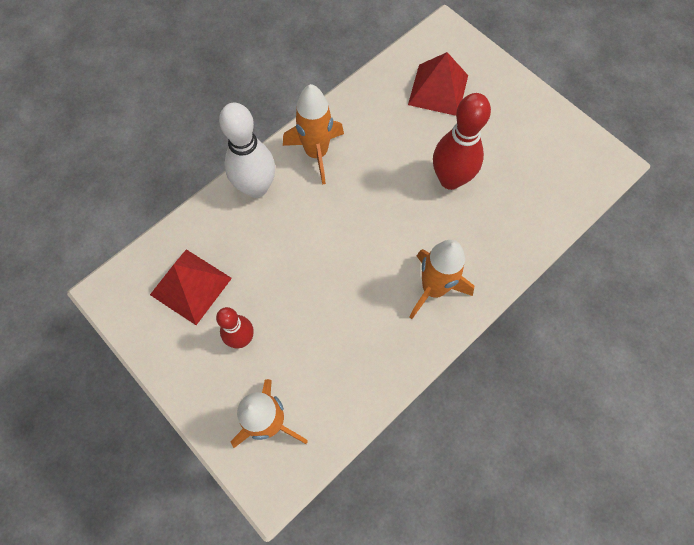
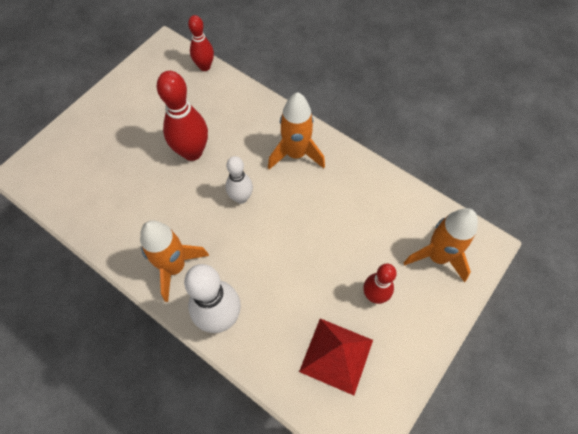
camera: 100 degrees left, 5 degrees down
red pyramid [408,52,468,116] -> none
none -> red bowling pin [188,15,214,71]
none -> white bowling pin [226,156,253,204]

